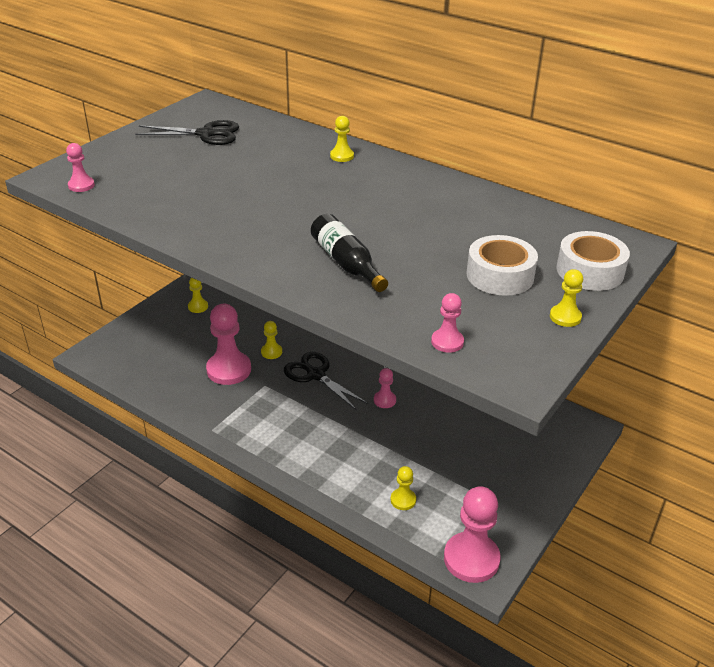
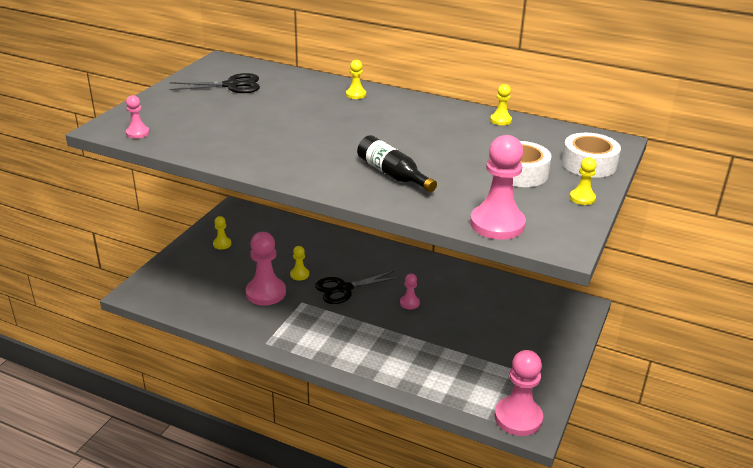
camera: 10 degrees left, 5 degrees down
black scissors [284,352,368,411] -> black scissors turned 60 degrees counterclockwise [315,271,400,304]
yellow pawn [391,466,416,510] -> yellow pawn moved to [490,84,512,125]
pink pawn [431,293,464,353] -> pink pawn [470,135,526,240], size x2.03

